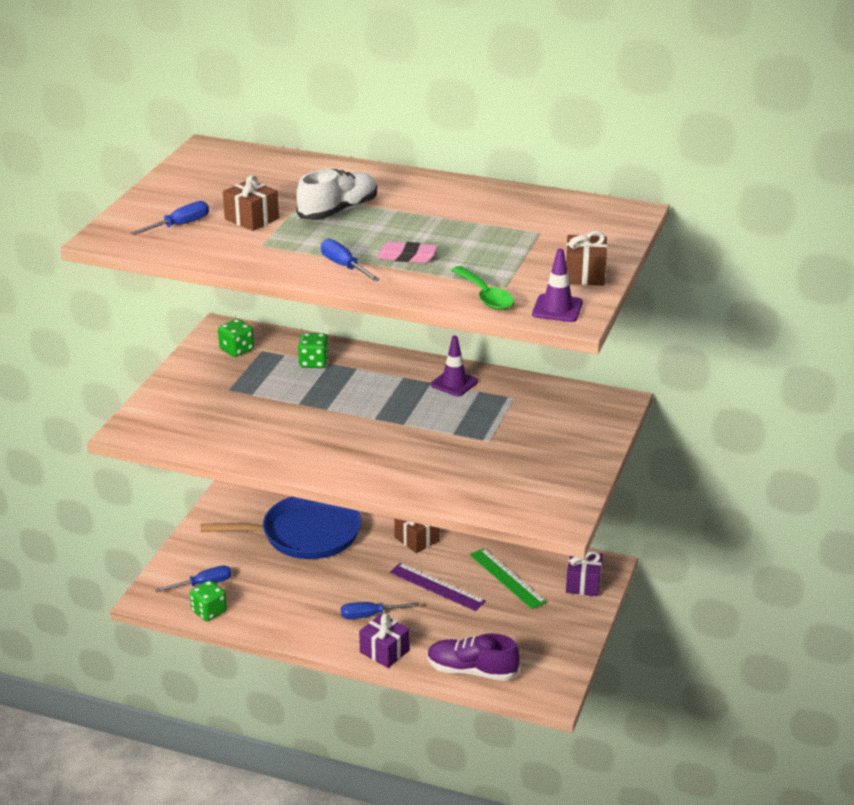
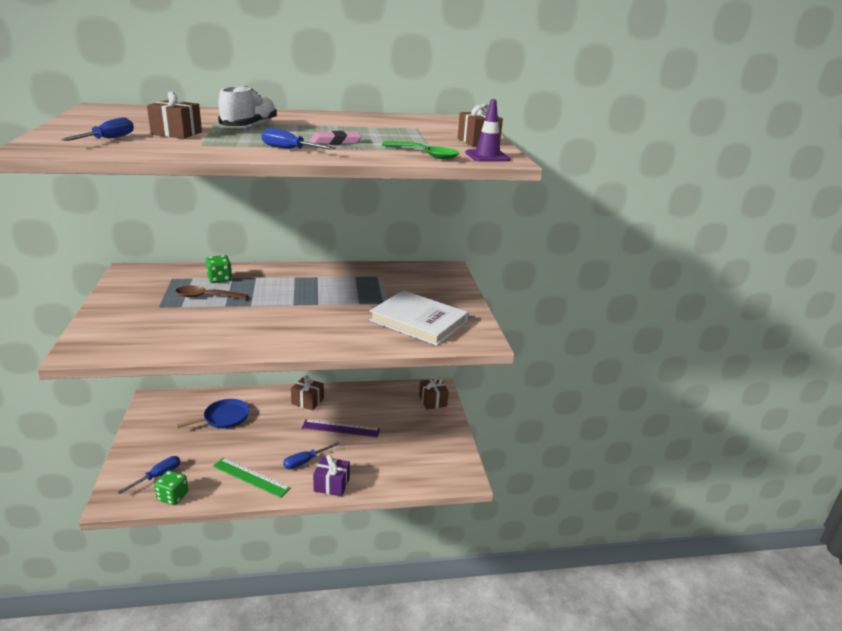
camera: 30 degrees left, 5 degrees down
blue pan [201,496,361,559] -> blue pan [176,399,250,428], size x0.59
green dice [218,319,254,357] -> none
purple shoe [427,633,520,681] -> none
purple traffic cone [431,336,478,396] -> none
green ruler [470,548,547,609] -> green ruler moved to [213,458,290,498]
purple gift [566,551,603,596] -> brown gift [419,377,449,410]
none -> brown spoon [176,286,248,300]
none -> white book [370,290,469,346]

